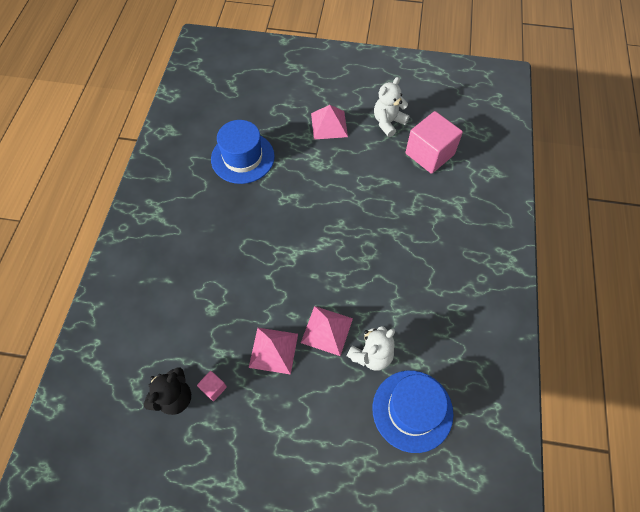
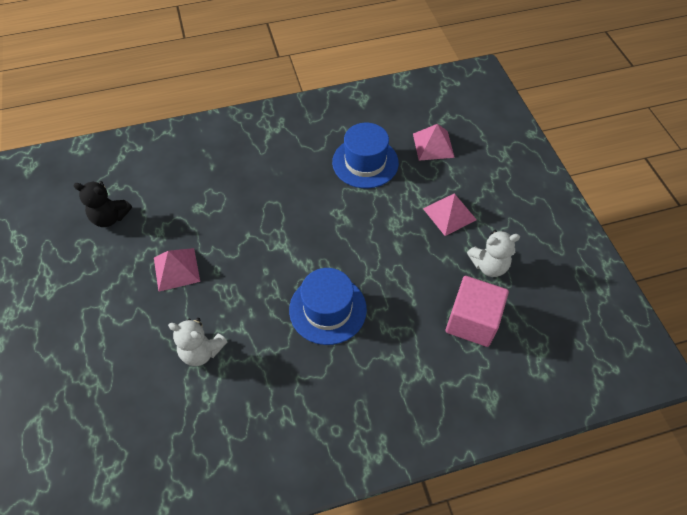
camera: 65 degrees right, 5 degrees down
pink cube [197,371,227,401] -> none
pink pyramid [301,306,353,356] -> pink pyramid moved to [413,124,455,161]
blue hat [372,370,453,453] -> blue hat moved to [289,268,367,345]
white teddy bear [374,77,409,137] -> white teddy bear turned 150 degrees clockwise [467,230,520,277]

